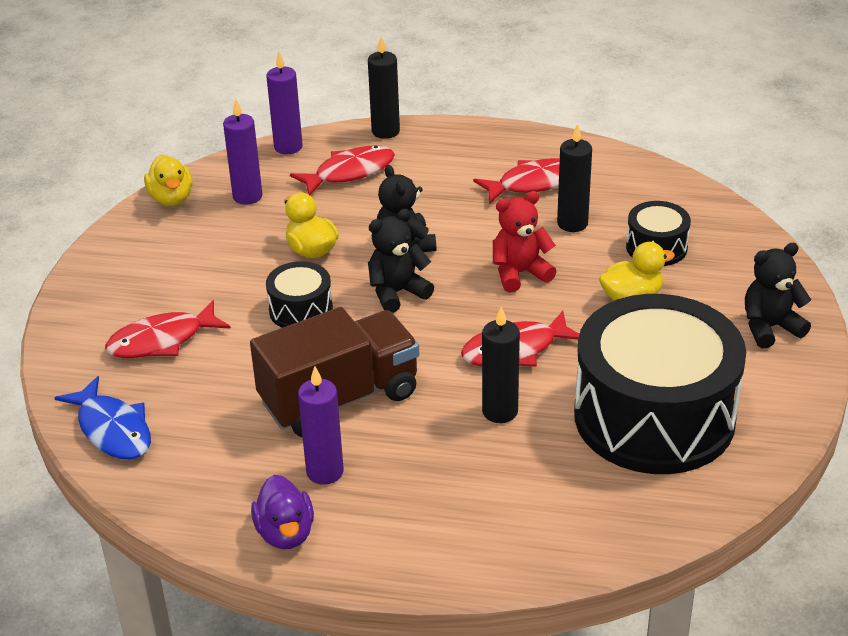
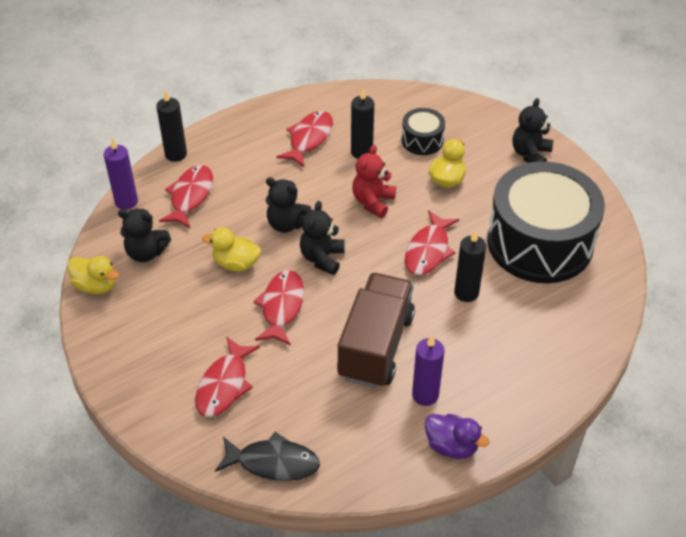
camera: 45 degrees left, 10 degrees up
blue fish [55,376,151,459] -> black fish [215,432,320,481]
purple candle [223,99,262,205] -> black teddy bear [118,209,171,262]
black drum [266,261,333,328] -> red fish [253,270,304,345]

